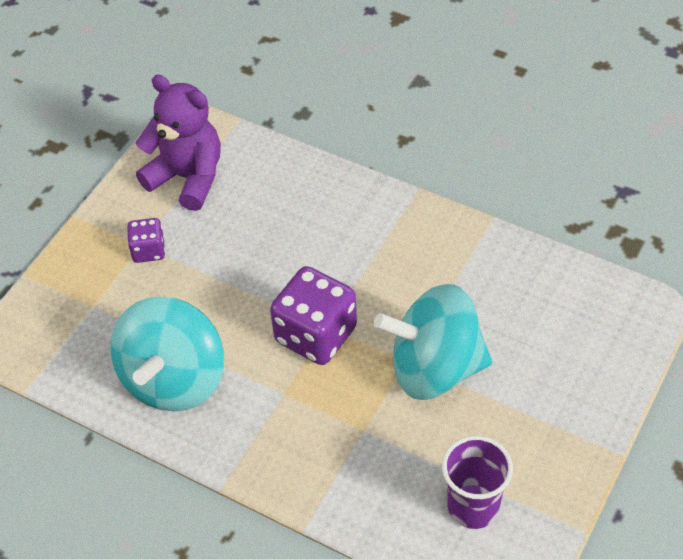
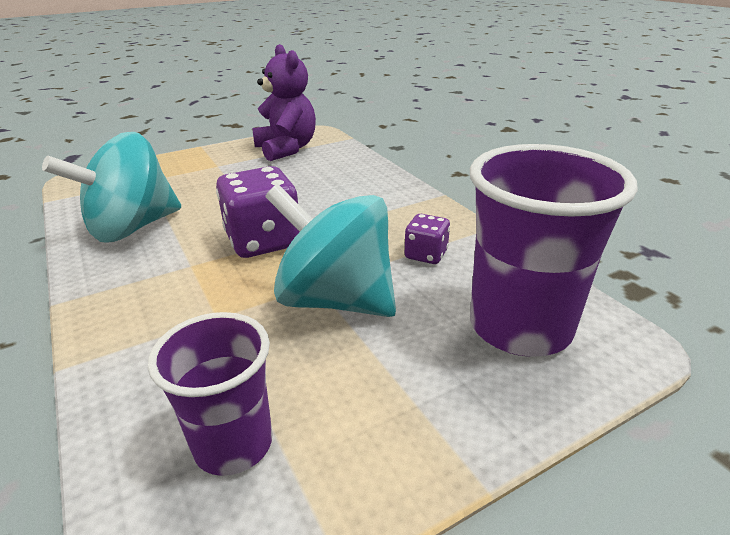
camera: 30 degrees right, 20 degrees down
purple dice [127,218,165,263] -> purple dice moved to [405,214,450,264]
none -> purple cup [470,144,638,357]

